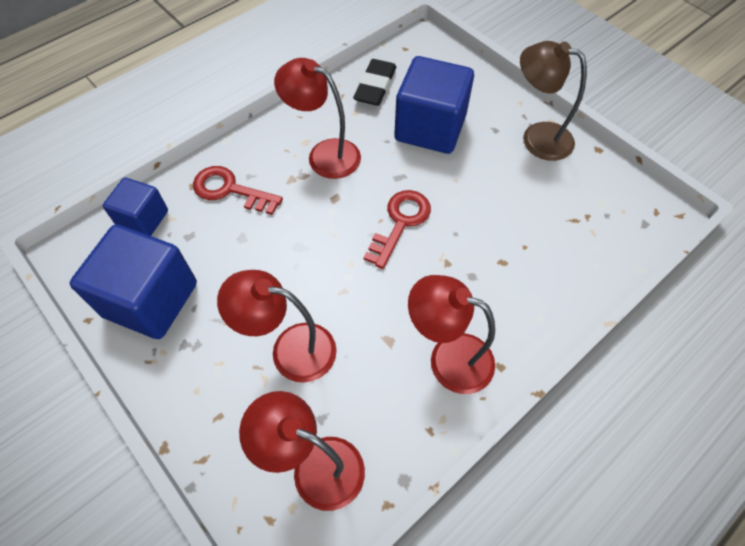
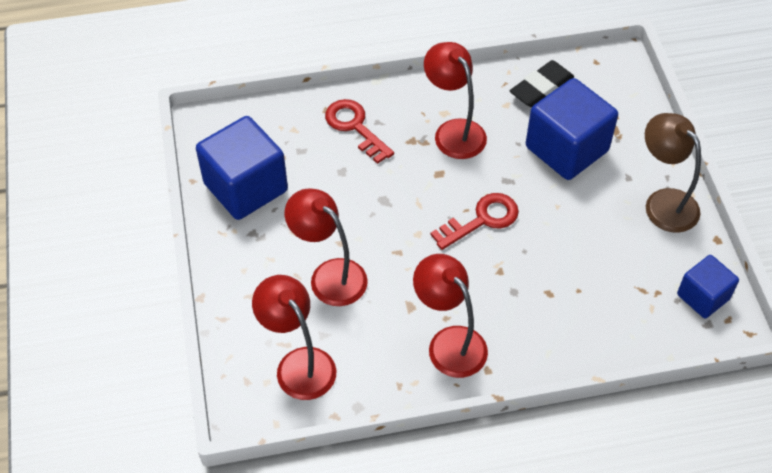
camera: 30 degrees right, 5 degrees down
blue cube [103,178,168,236] -> blue cube moved to [677,255,739,318]

